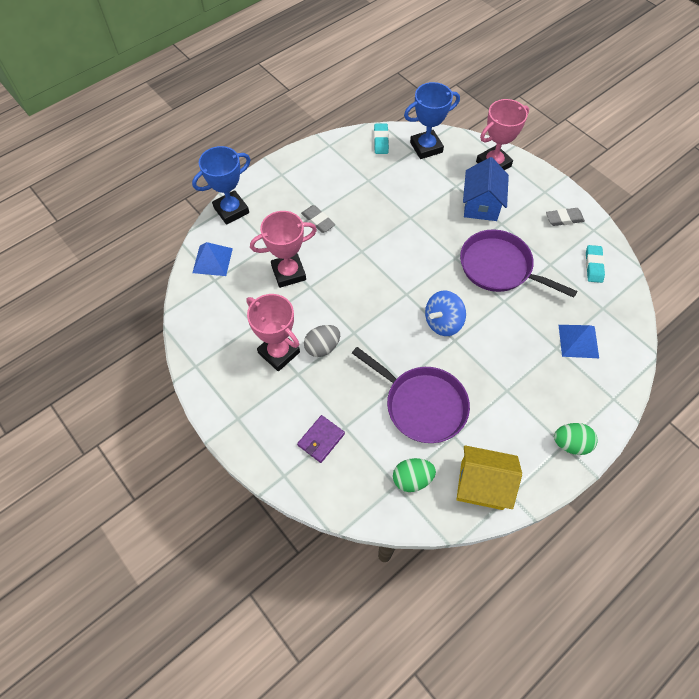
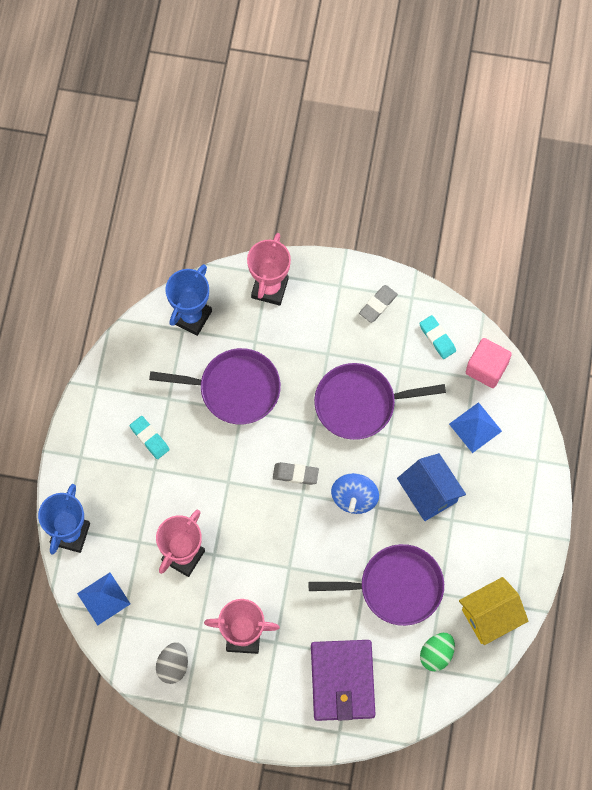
camera: 40 degrees left, 10 degrees up
purple wallet [297,415,345,463] -> purple wallet [311,640,375,721], size x1.98
grey eraser [301,205,336,233] -> grey eraser moved to [273,462,319,485]
grey egg [304,325,340,357] -> grey egg moved to [156,642,188,684]
turquoise eraser [374,123,389,154] -> turquoise eraser moved to [130,416,170,459]
blue house [463,157,509,221] -> blue house moved to [397,453,466,521]
green egg [554,423,598,455] -> none
none -> purple pan [149,348,281,424]
none -> pink cube [466,338,512,388]

